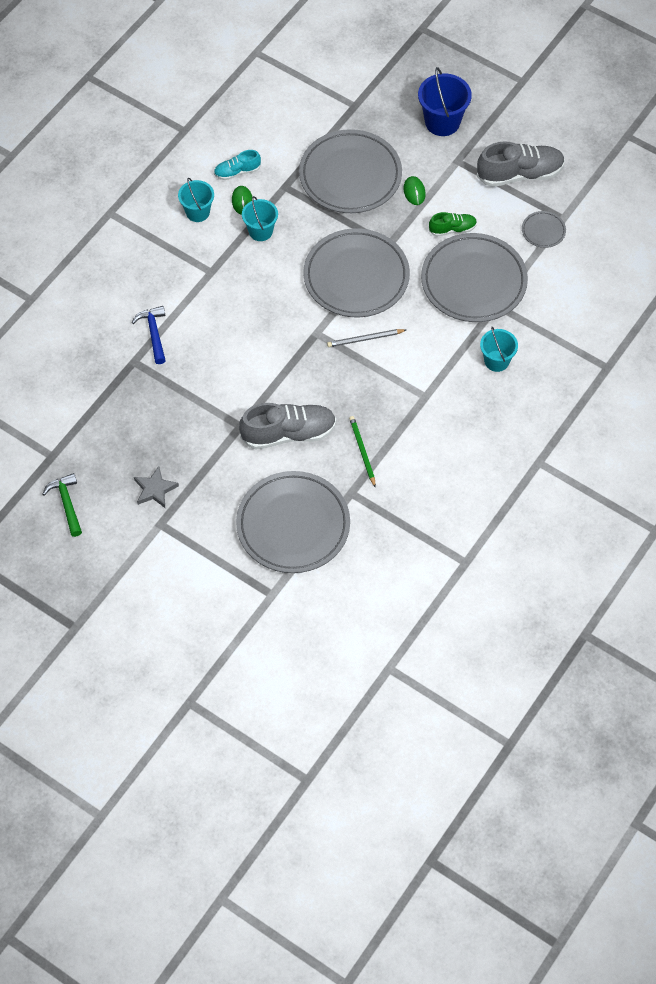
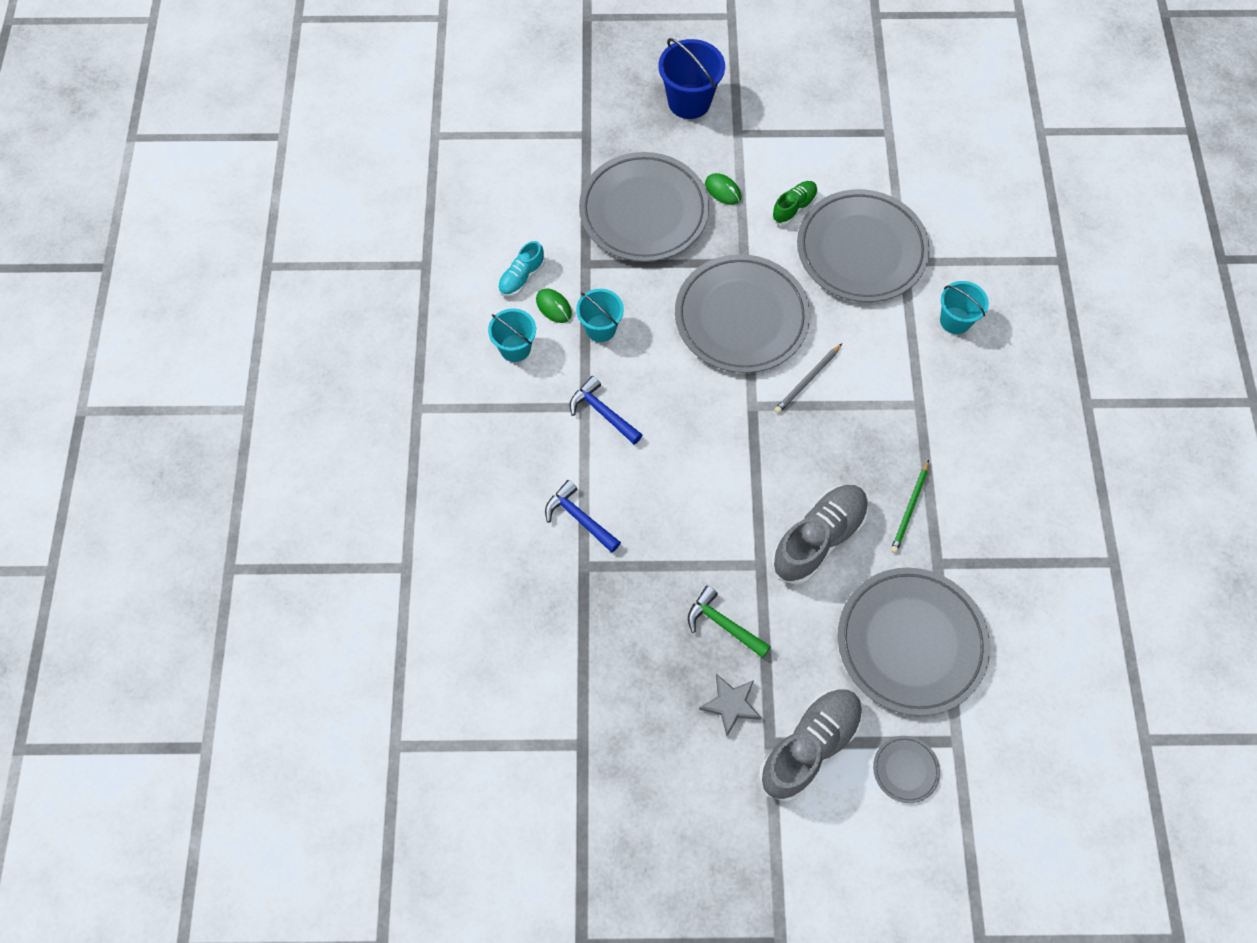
camera: 35 degrees left, 5 degrees up
green hammer [43,473,82,537] -> green hammer moved to [688,586,771,658]
green pencil [349,416,376,488] -> green pencil turned 105 degrees counterclockwise [891,460,929,553]
grey shoe [477,141,565,187] -> grey shoe moved to [759,689,863,802]
grey plate [522,211,566,248] -> grey plate moved to [873,736,940,803]
none -> blue hammer [570,376,642,445]

